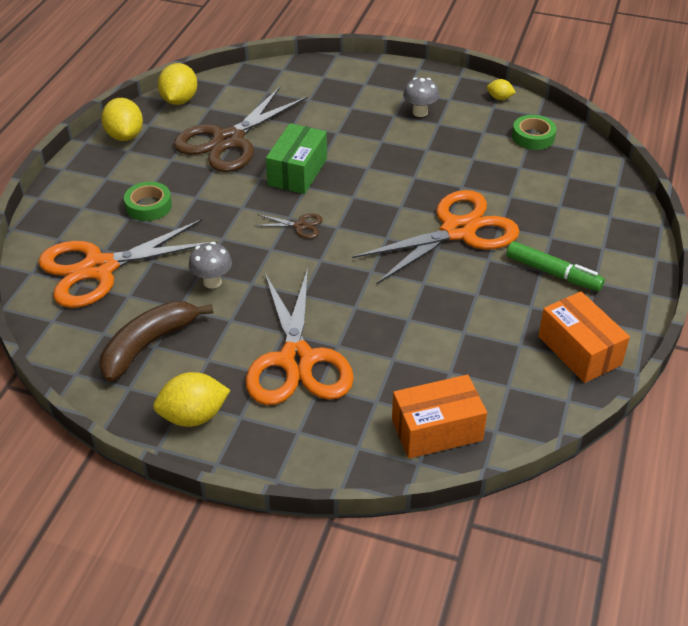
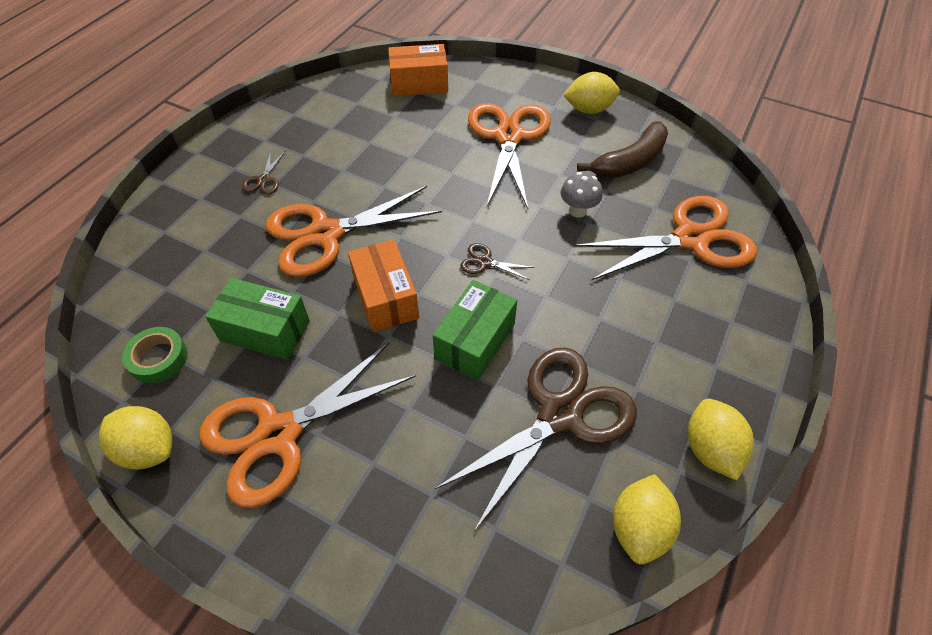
camera: 170 degrees left, 10 degrees up
green tape [124,182,172,221] -> none
grey mushroom [403,77,439,117] -> orange scissors [199,342,416,508]
yellow lemon [487,79,516,100] -> yellow lemon [99,406,172,470], size x1.88
green marker [506,241,605,291] -> brown scissors [242,150,286,194]
orange box [538,291,630,383] -> orange box moved to [348,239,419,332]
none -> green box [205,278,310,360]

